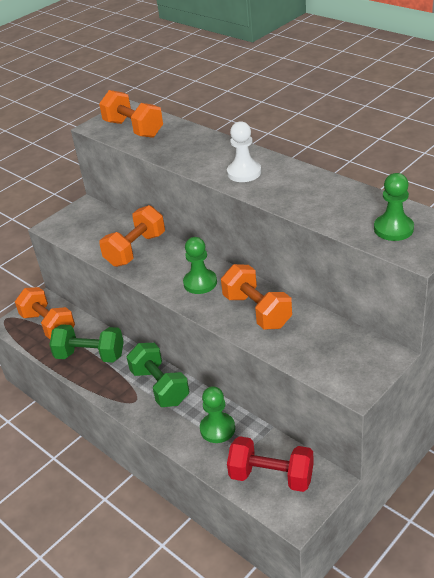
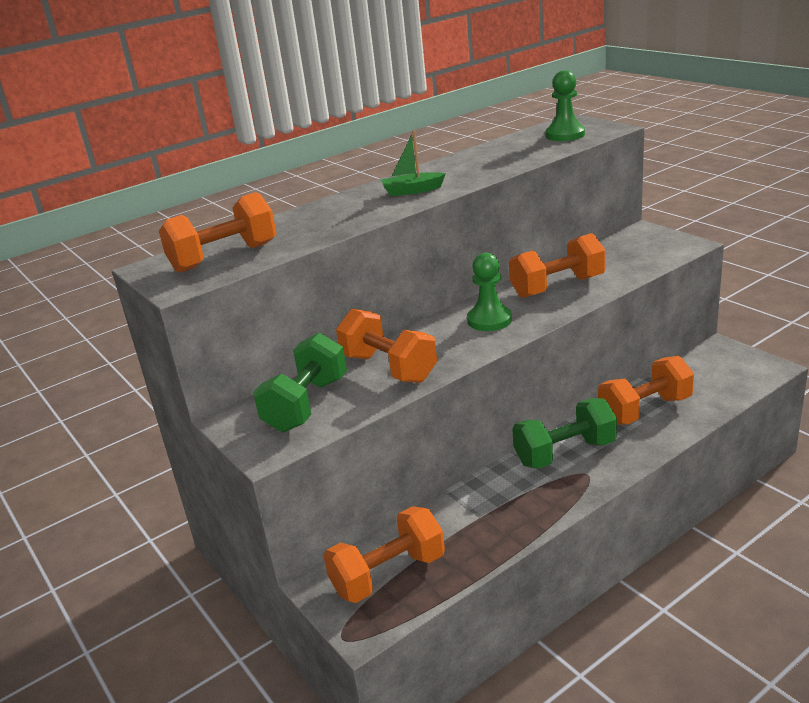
camera: 80 degrees left, 10 degrees down
green dumbbell [49,324,124,363] -> green dumbbell moved to [253,333,347,432]
green pawn [200,386,235,443] -> orange dumbbell [598,356,694,425]
white pawn [227,121,261,182] -> green boat [382,131,446,196]
red dumbbell [227,436,314,492] -> none

